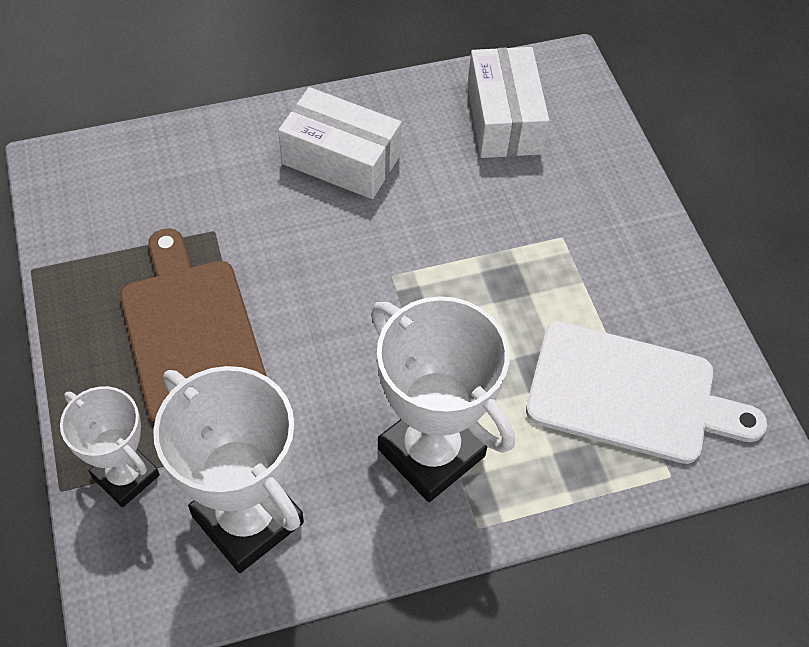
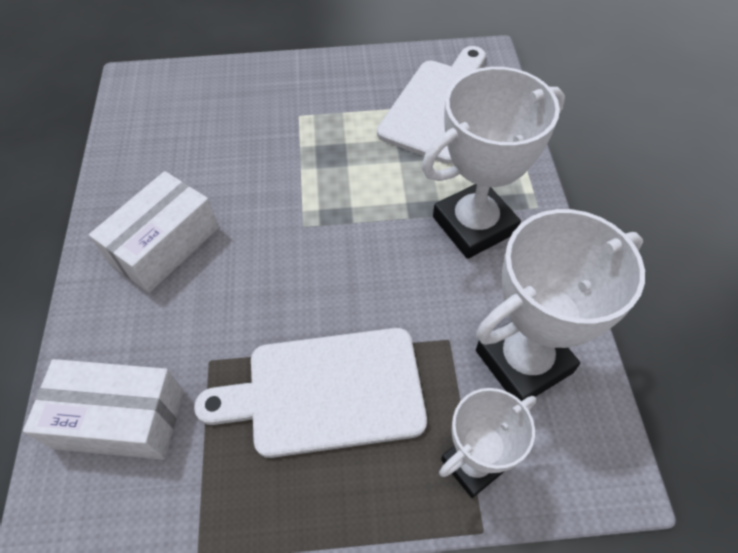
camera: 75 degrees left, 0 degrees up
brown cutting board [120,228,267,424] -> white cutting board [194,328,427,458]
white box [468,47,549,158] -> white box moved to [23,359,184,460]

